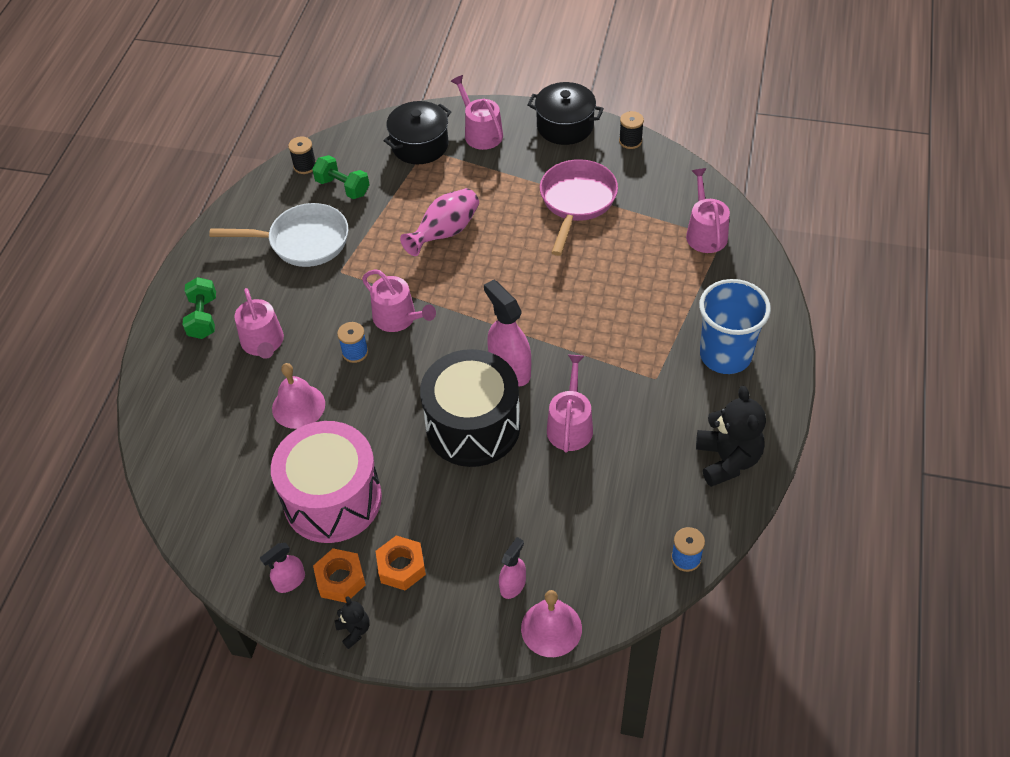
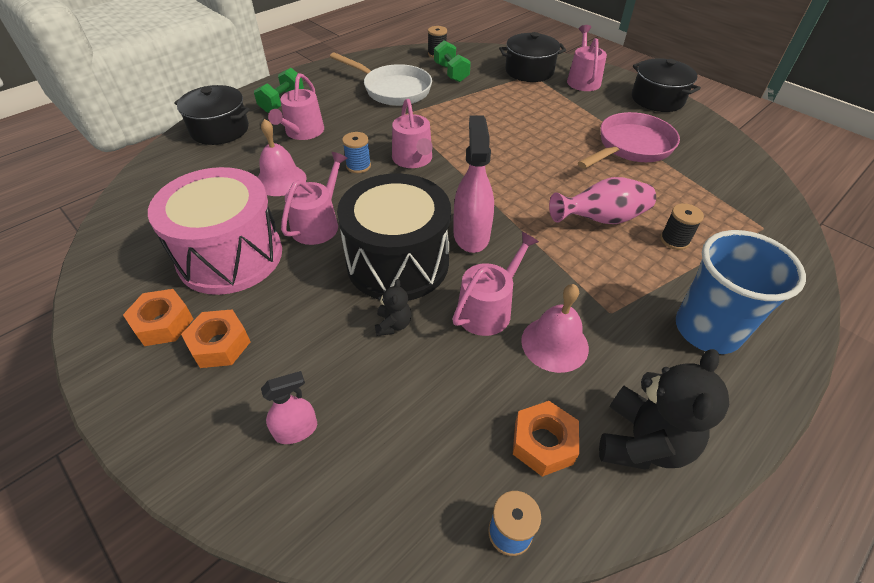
camera: 30 degrees right, 5 degrees down
pink spray bottle [260,543,305,593] -> none
black teddy bear [335,596,369,649] -> black teddy bear moved to [375,279,411,336]
pink vase [400,188,479,256] -> pink vase moved to [549,177,656,224]
pink bell [521,590,582,657] -> pink bell moved to [521,284,589,373]
black spool [619,111,644,149] -> black spool moved to [660,203,704,250]
pink watering can [686,168,730,253] -> pink watering can moved to [281,152,348,245]
none -> black pot [174,85,250,145]
none -> orange nut [513,401,579,477]

